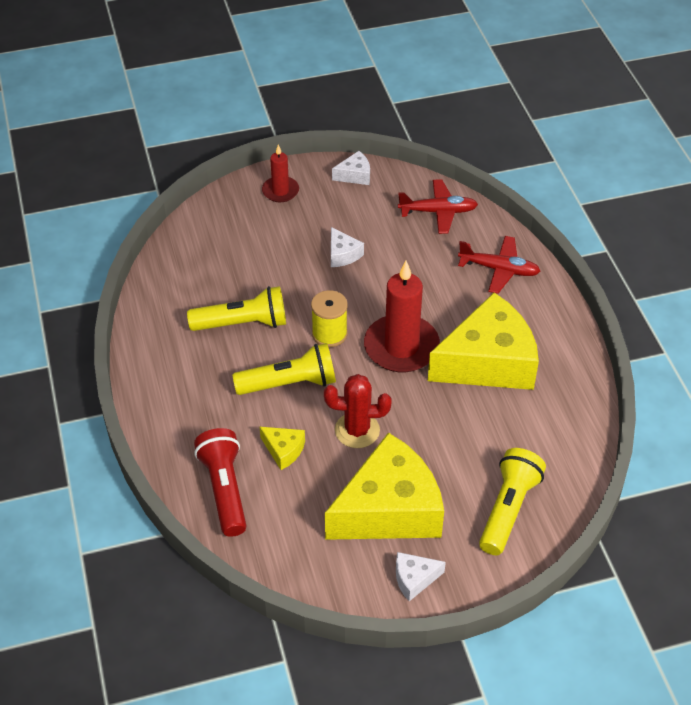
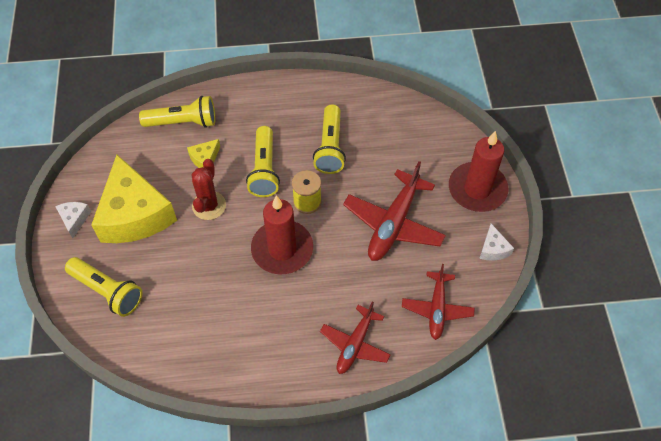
camera: 100 degrees right, 10 degrees up
red flashlight [194,428,246,537] -> yellow flashlight [139,96,215,128]
red candle [262,145,299,202] -> red candle [449,131,508,212], size x1.83
white cheese [331,227,364,267] -> red plane [343,161,446,261]
yellow cheese [428,292,539,390] -> none

